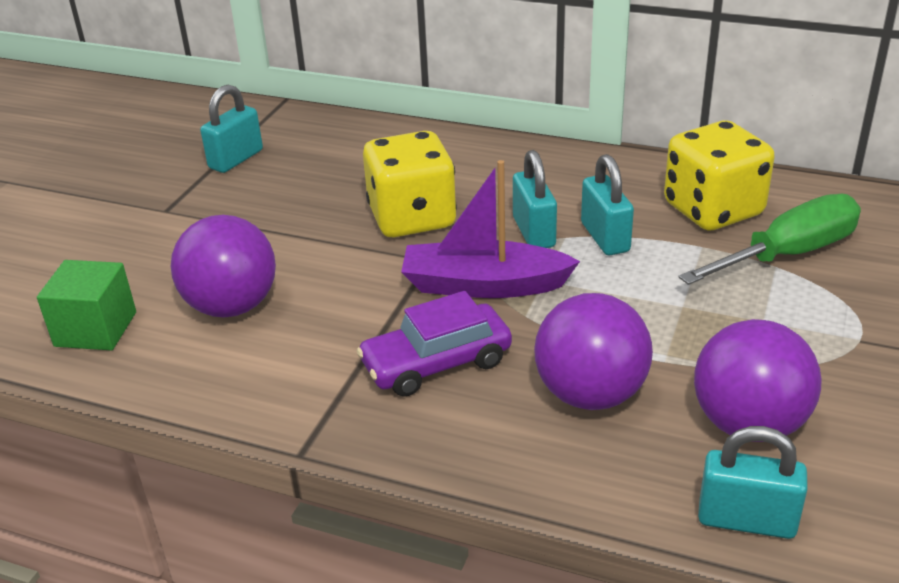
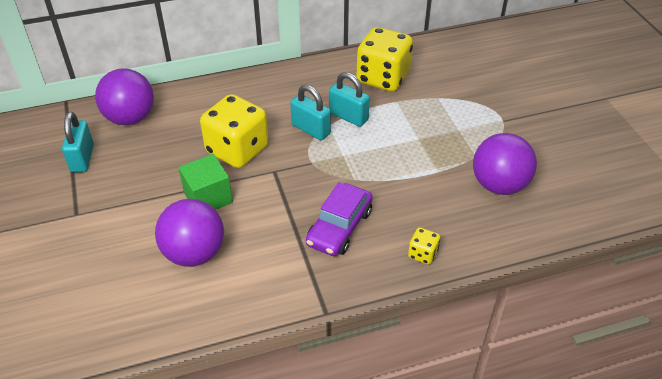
camera: 40 degrees left, 10 degrees up
green cube [37,260,136,350] -> green cube moved to [178,154,233,210]
purple boat [401,160,580,298] -> none
purple ball [534,293,653,410] -> purple ball moved to [95,68,154,125]
green screwdriver [678,194,861,285] -> none
turquoise padlock [698,426,808,539] -> none
none -> yellow dice [408,227,440,265]

